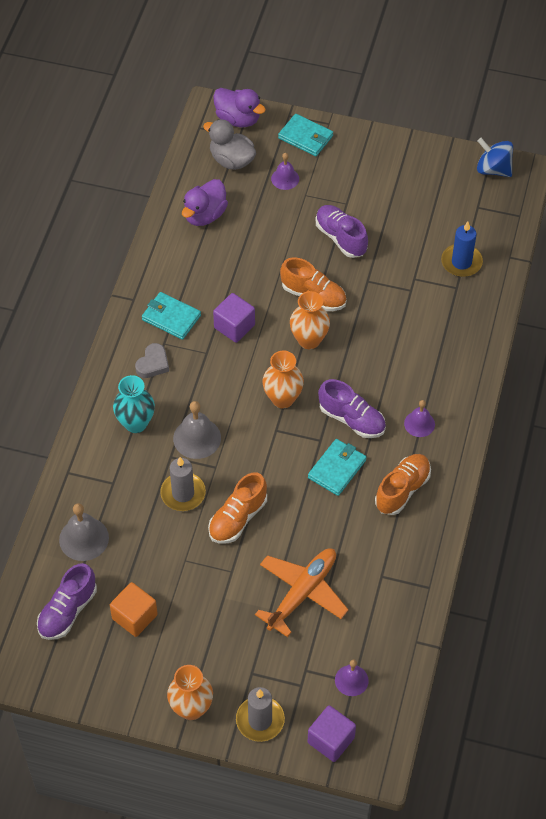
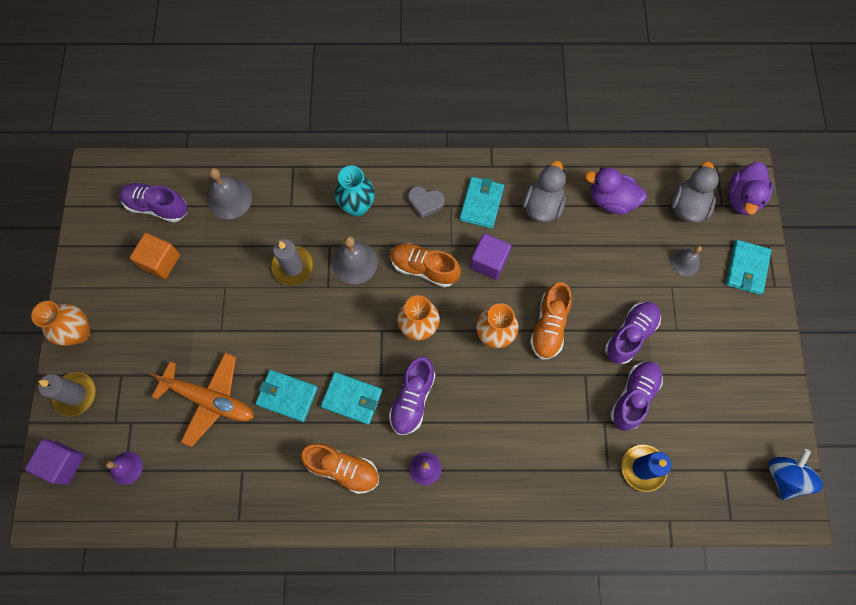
camera: 75 degrees right, 15 degrees up
orange shoe [208,472,267,543] -> orange shoe moved to [390,243,461,287]
purple bell [271,153,299,190] -> grey bell [670,246,702,276]
none -> turquoise wallet [256,370,318,422]
none -> grey duck [523,161,566,223]
none -> purple shoe [610,362,663,431]

